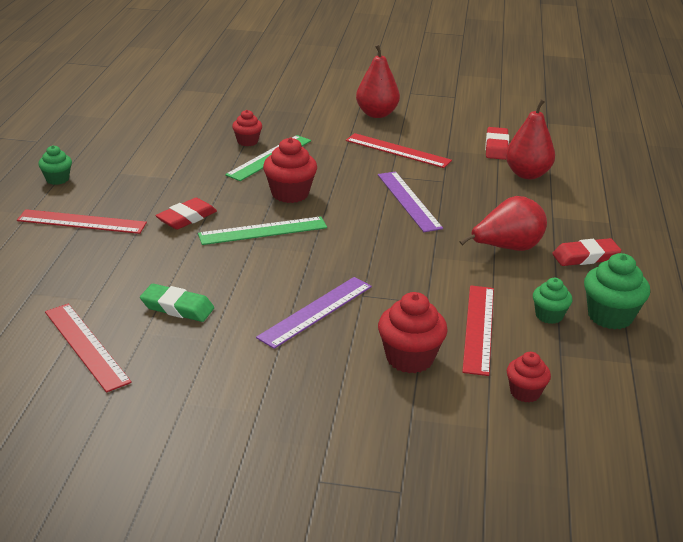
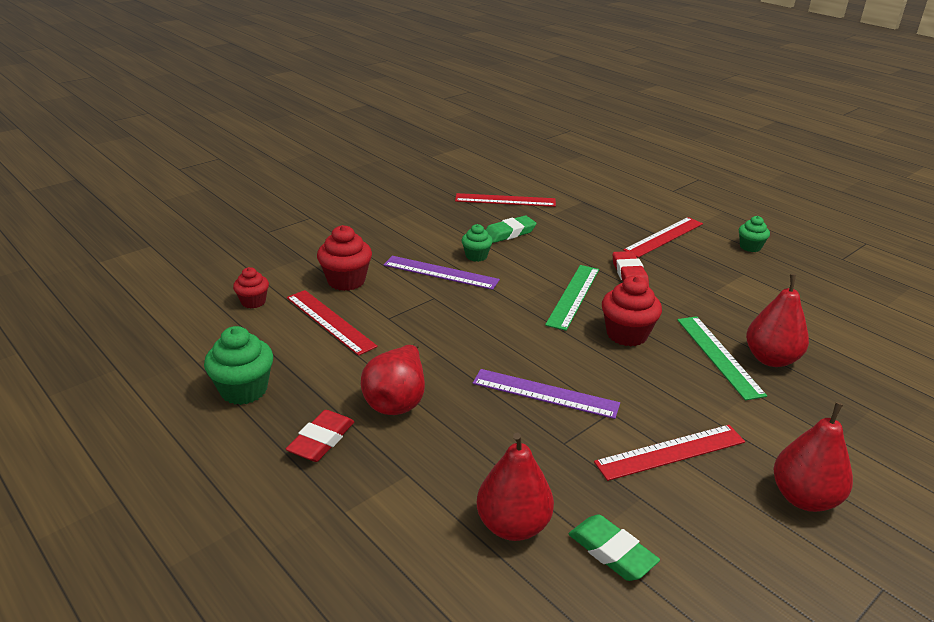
camera: 130 degrees right, 0 degrees up
red cupcake [232,110,262,146] -> red pear [746,274,809,367]
purple ruler [256,277,372,349] -> purple ruler turned 60 degrees counterclockwise [384,256,500,290]
red eraser [485,127,509,160] -> green eraser [569,514,660,581]
green cupcake [533,278,572,324] -> green cupcake moved to [462,224,493,262]

